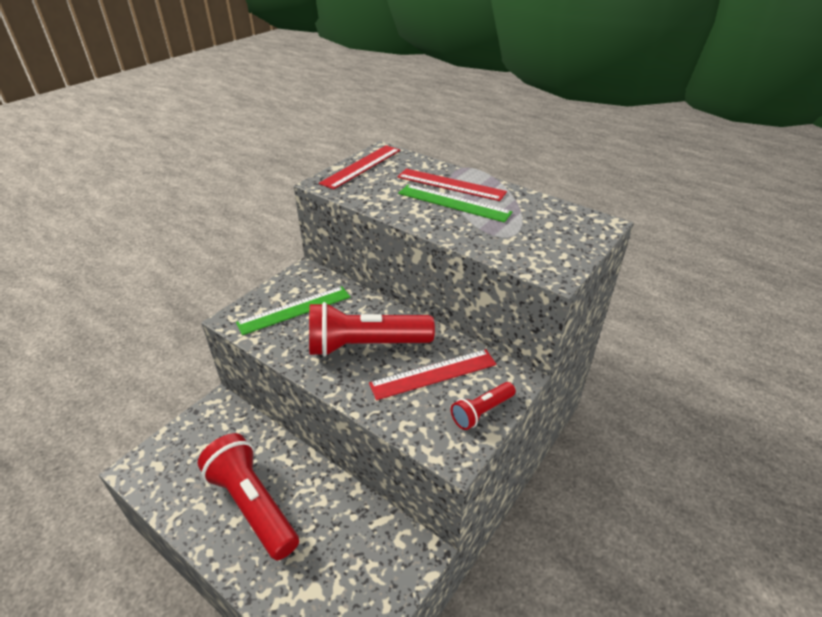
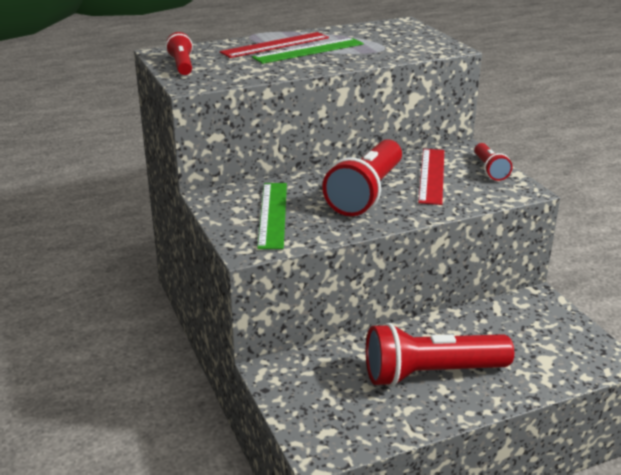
camera: 60 degrees left, 10 degrees down
red ruler [319,145,400,189] -> red flashlight [166,32,193,75]

